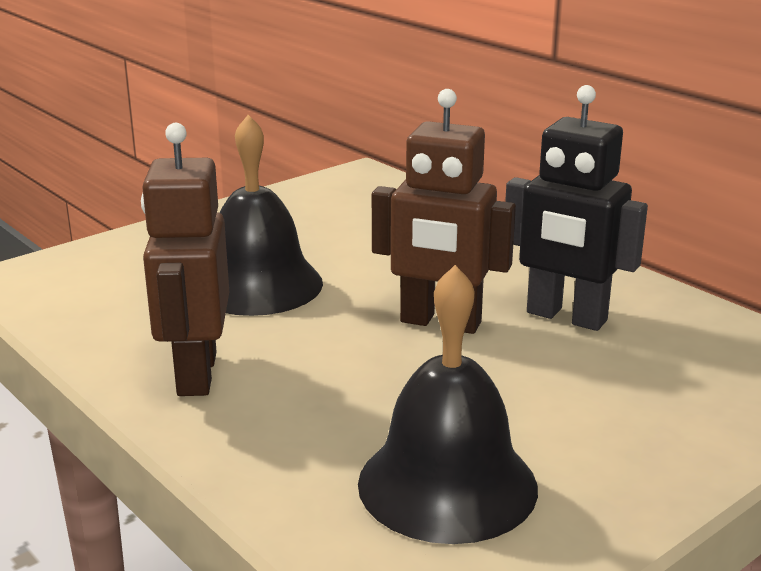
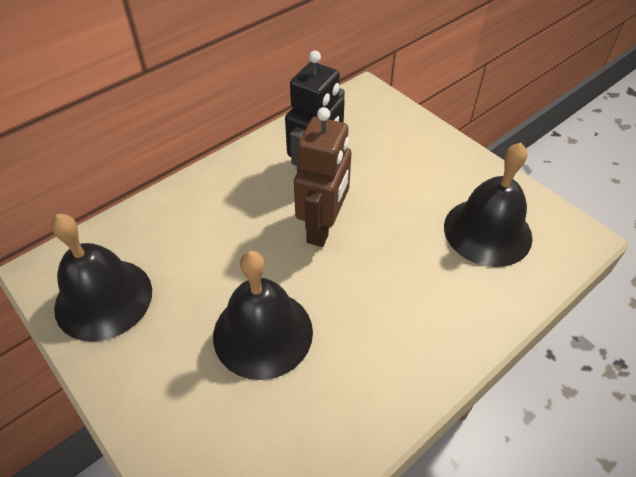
camera: 90 degrees left, 25 degrees up
brown robot [141,123,229,396] -> none
none -> black bell [51,214,152,342]

